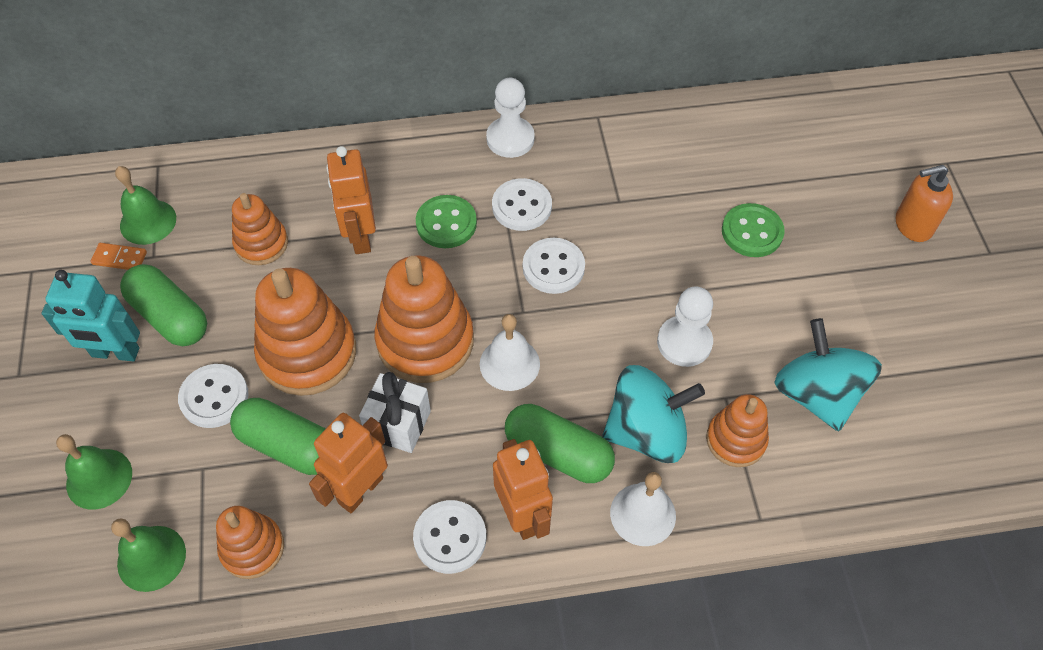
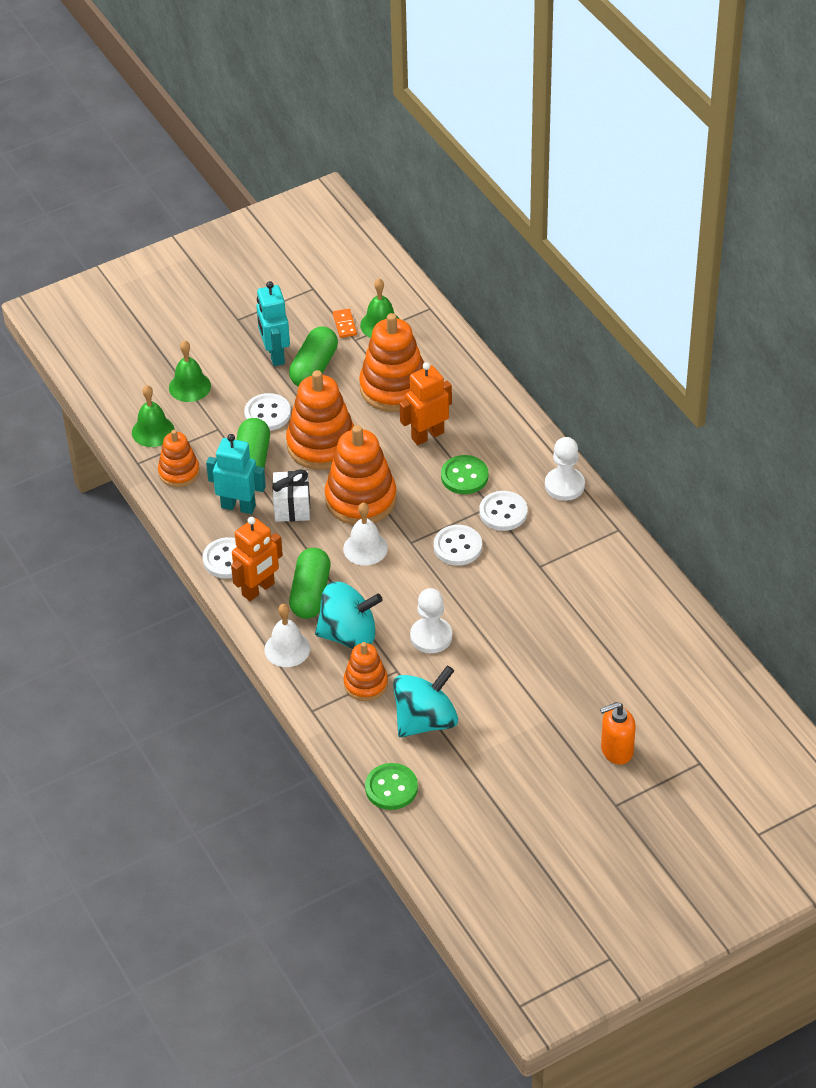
camera: 70 degrees right, 10 degrees down
orange stacking toy [232,193,288,265] -> orange stacking toy [359,313,424,412], size x1.72
orange robot [309,413,388,513] -> turquoise robot [206,434,266,514]
turquoise spinning top [602,365,705,463] -> turquoise spinning top turned 60 degrees counterclockwise [315,582,383,649]
green button [722,203,785,257] -> green button moved to [365,763,418,810]
orange soap dispenser [896,165,953,242] -> orange soap dispenser turned 75 degrees counterclockwise [600,702,636,765]

